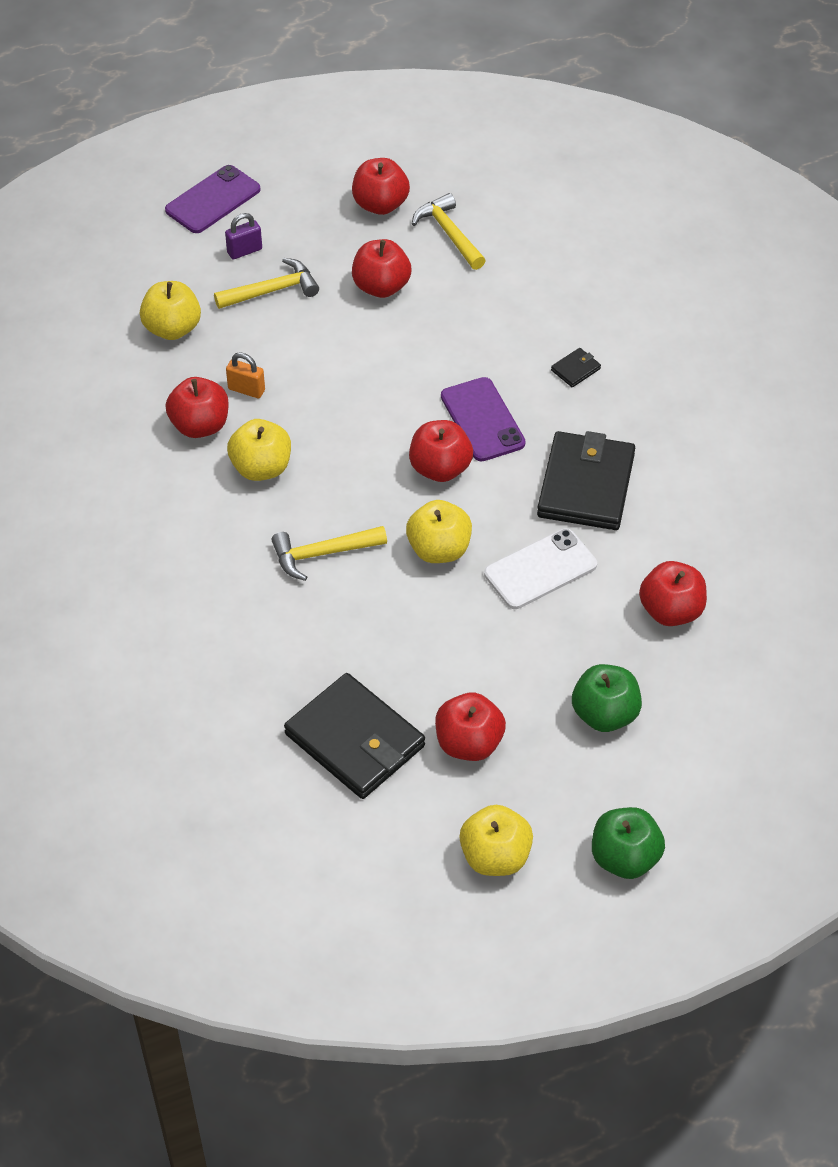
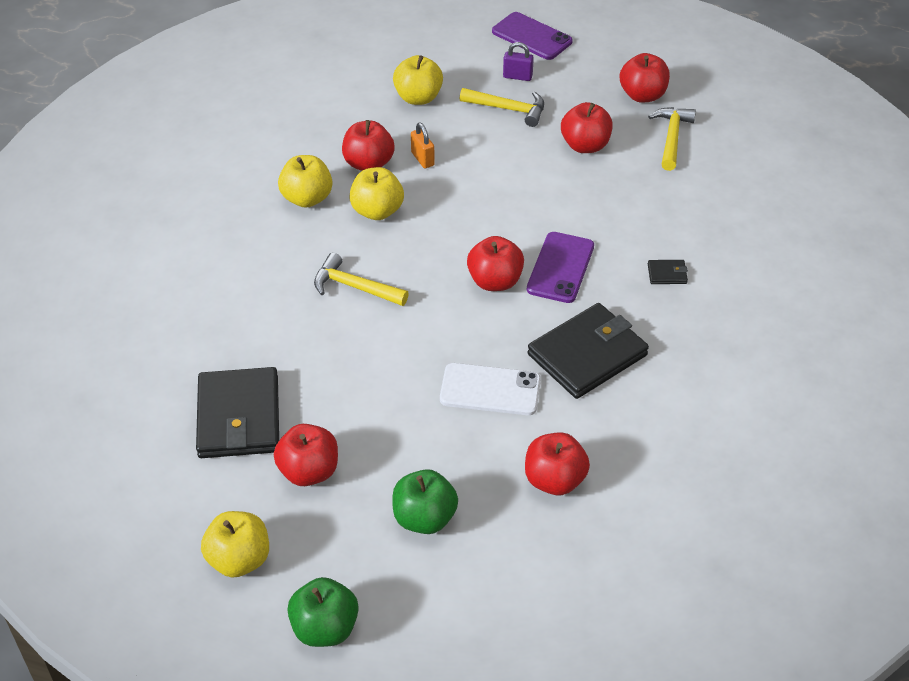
camera: 40 degrees right, 5 degrees down
purple phone [165,165,260,233] -> purple phone turned 45 degrees clockwise [492,12,573,60]
yellow apple [406,500,472,563] -> yellow apple moved to [278,155,333,208]

